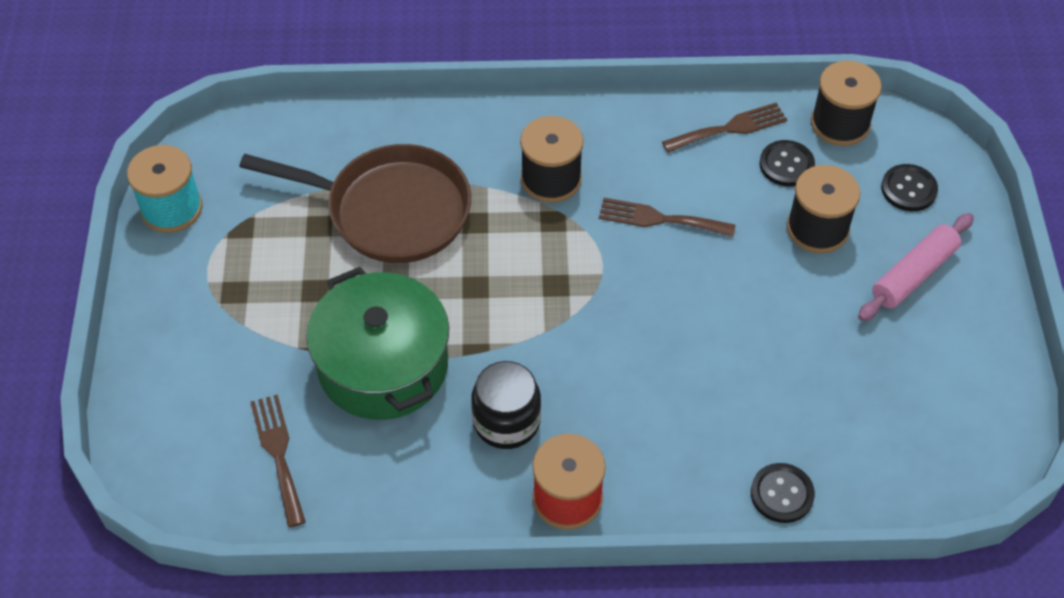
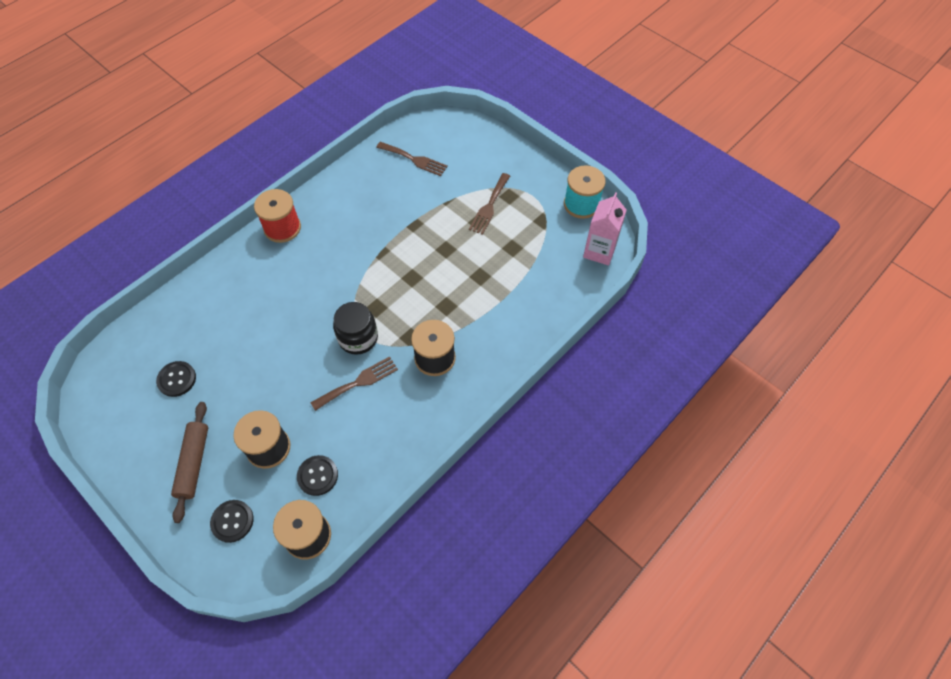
camera: 135 degrees right, 5 degrees up
brown pan [239,144,471,263] -> none
green pot [306,267,449,420] -> none
black jar [471,361,541,449] -> black jar moved to [333,302,378,355]
brown fork [662,103,787,153] -> brown fork moved to [469,173,510,235]
black button [751,463,815,523] -> black button moved to [156,361,196,397]
pink rolling pin [858,213,974,321] -> brown rolling pin [171,402,208,523]
none -> pink carton [583,192,627,265]

